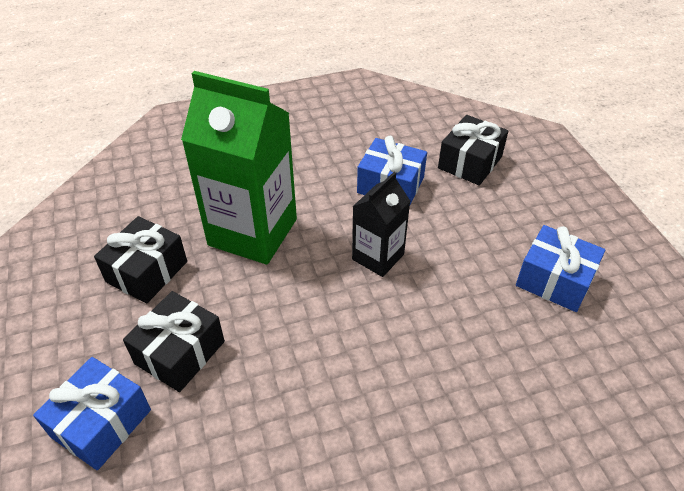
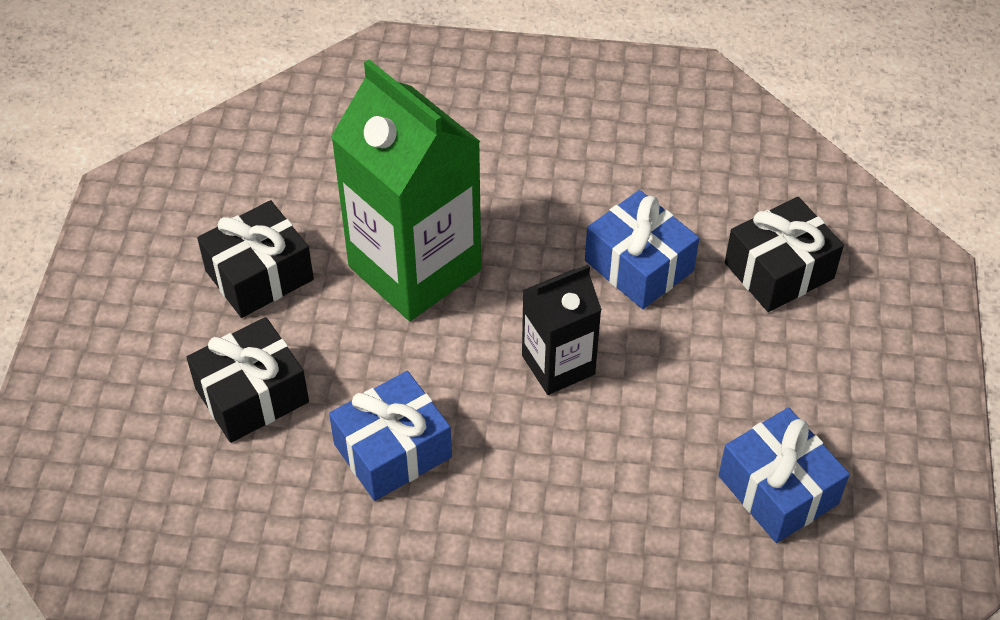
camera: 25 degrees right, 5 degrees up
blue gift [33,357,151,470] -> blue gift moved to [329,371,452,501]

